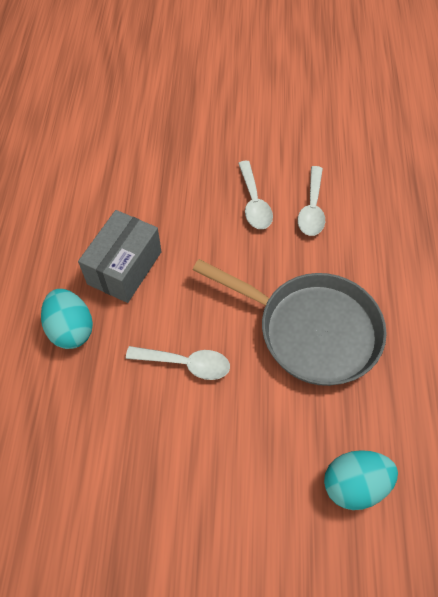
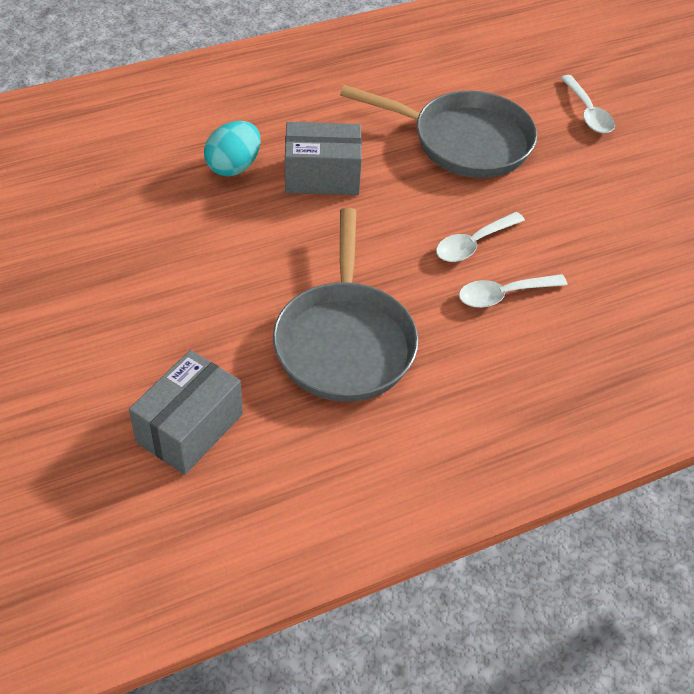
camera: 60 degrees right, 10 degrees down
white spoon [126,346,230,380] -> white spoon moved to [561,75,615,133]
turquoise egg [324,450,398,510] -> grey box [129,350,243,475]
none -> grey pan [340,85,537,178]

